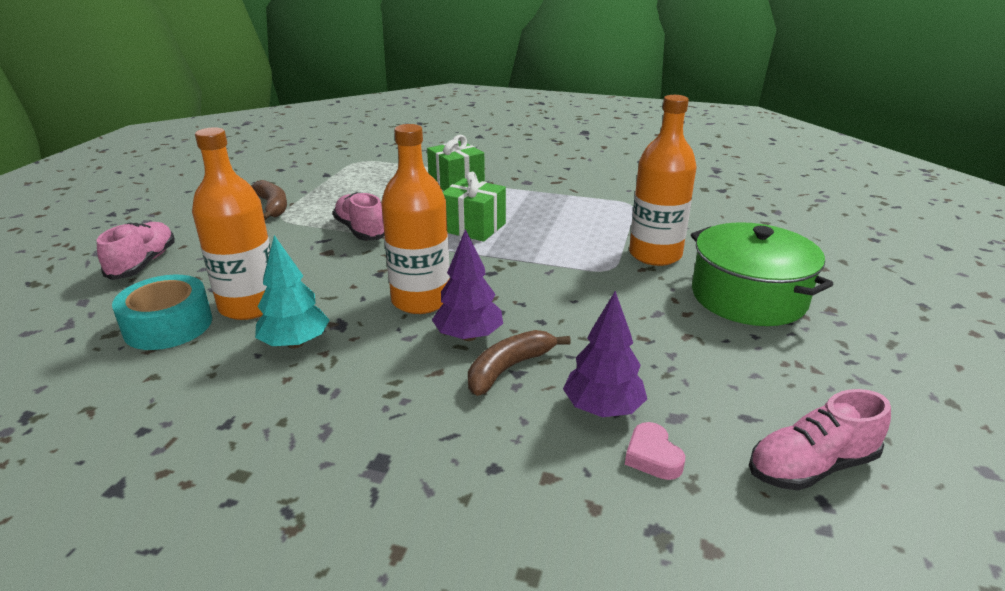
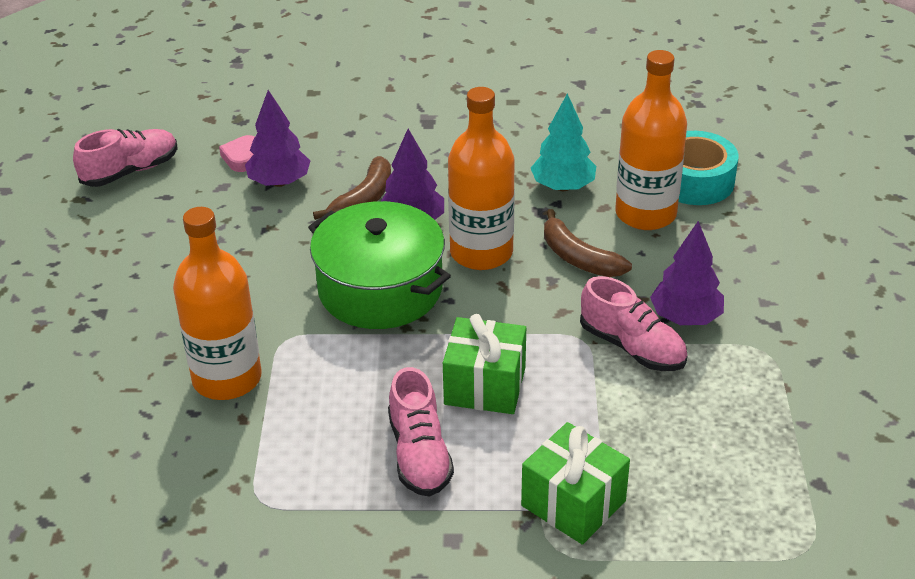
camera: 165 degrees right, 10 degrees up
pink shoe [97,222,175,280] -> pink shoe moved to [388,367,454,497]
brown banana [251,180,287,220] -> brown banana moved to [544,209,632,277]
pink heart [625,422,685,480] -> pink heart turned 135 degrees counterclockwise [219,135,255,172]
green pot [691,222,833,326] -> green pot moved to [308,201,451,329]
none -> purple tree [650,221,724,325]

